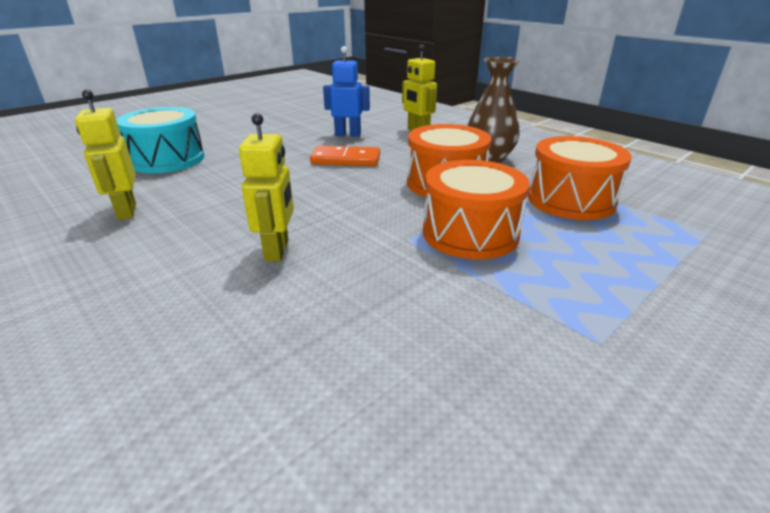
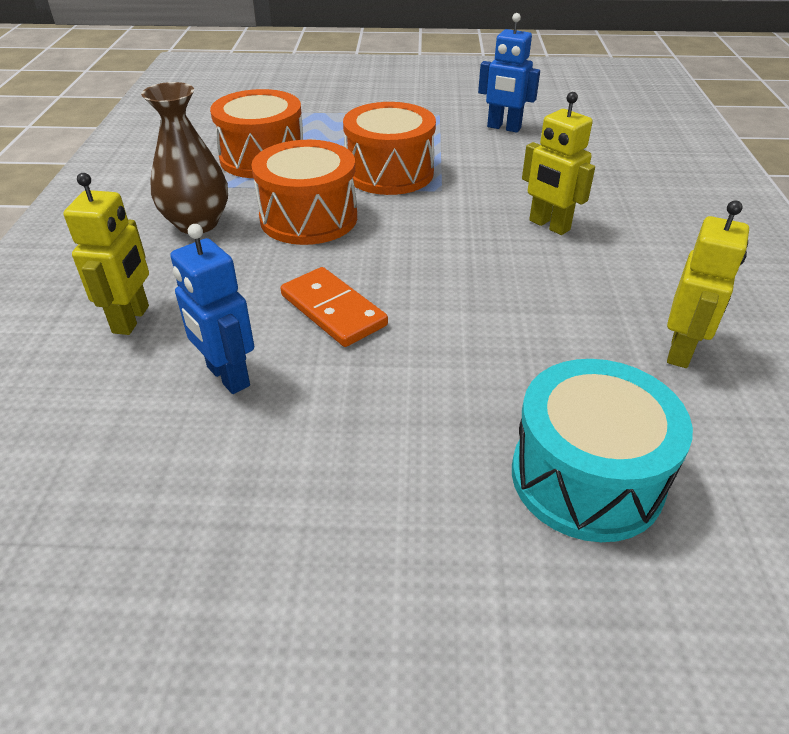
camera: 135 degrees left, 10 degrees up
yellow robot [239,113,294,262] -> yellow robot turned 90 degrees counterclockwise [522,92,595,235]
none -> blue robot [478,13,540,133]

